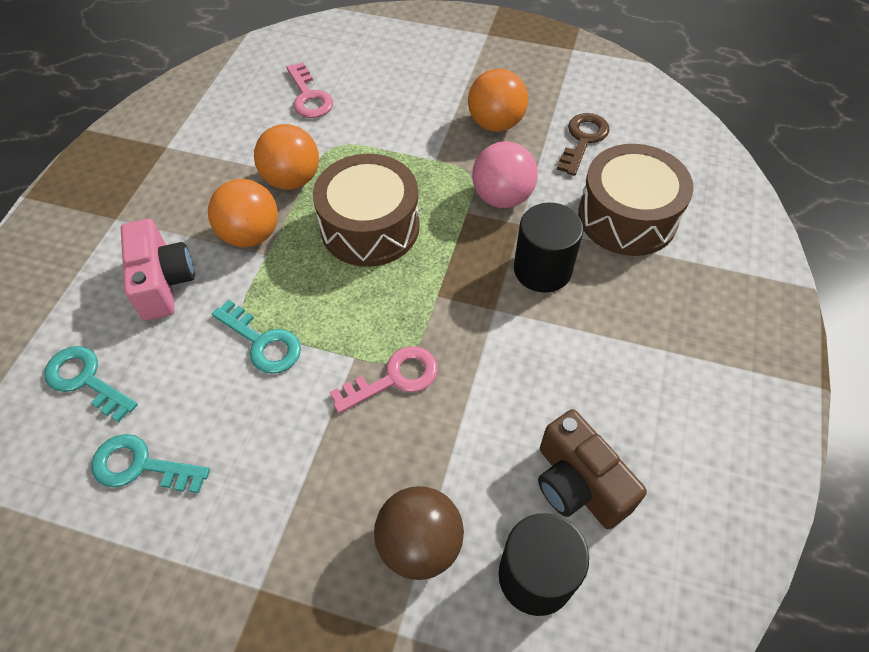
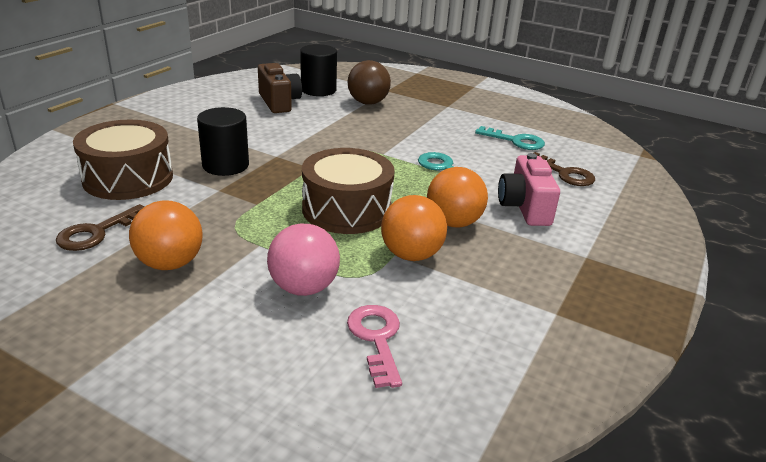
camera: 170 degrees left, 25 degrees down
turquoise key [44,346,138,422] -> brown key [534,152,595,186]
pink key [330,346,438,413] -> none
pink ball [472,141,538,208] -> pink ball moved to [267,224,340,296]

